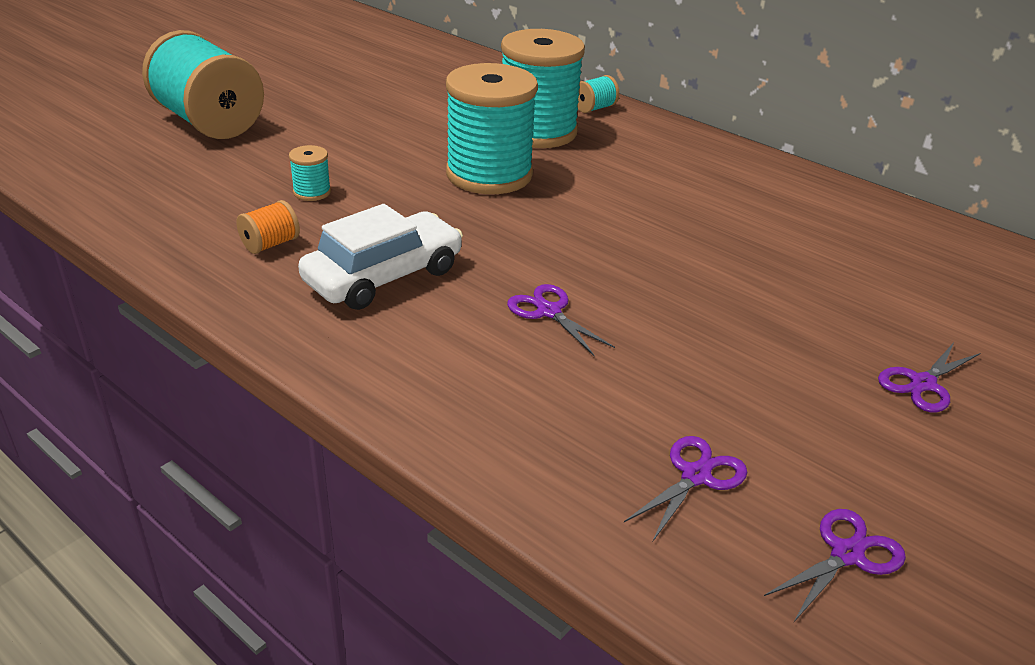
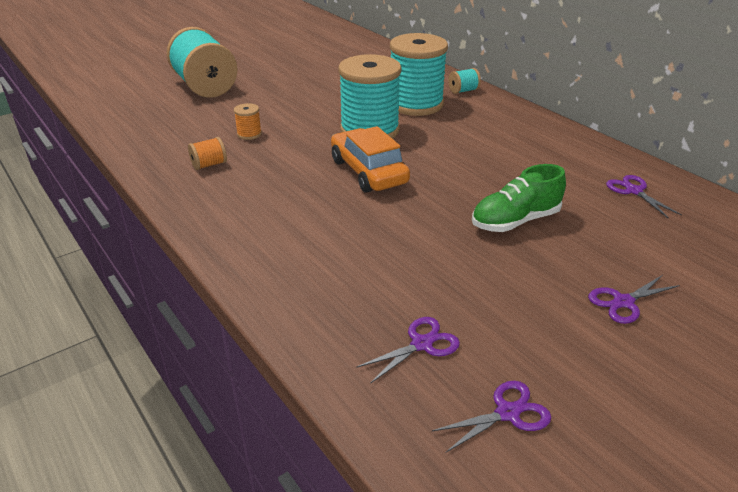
camera: 15 degrees right, 0 degrees up
turquoise spool [289,145,331,201] -> orange spool [234,103,262,140]
white car [298,204,463,310] -> none
purple scissors [507,284,615,356] -> purple scissors moved to [606,175,682,218]
none -> orange car [331,126,410,193]
none -> green shoe [472,164,566,232]

